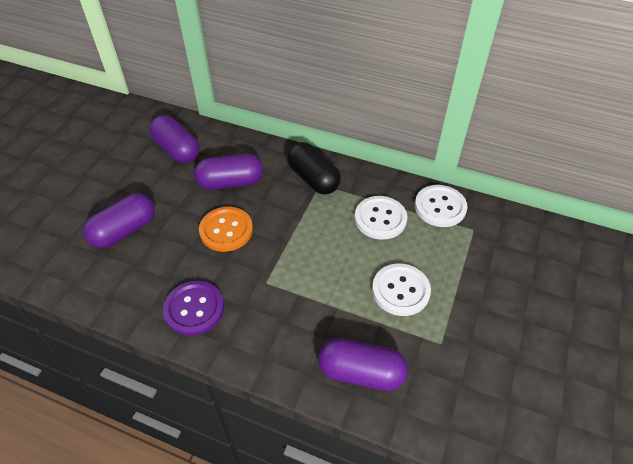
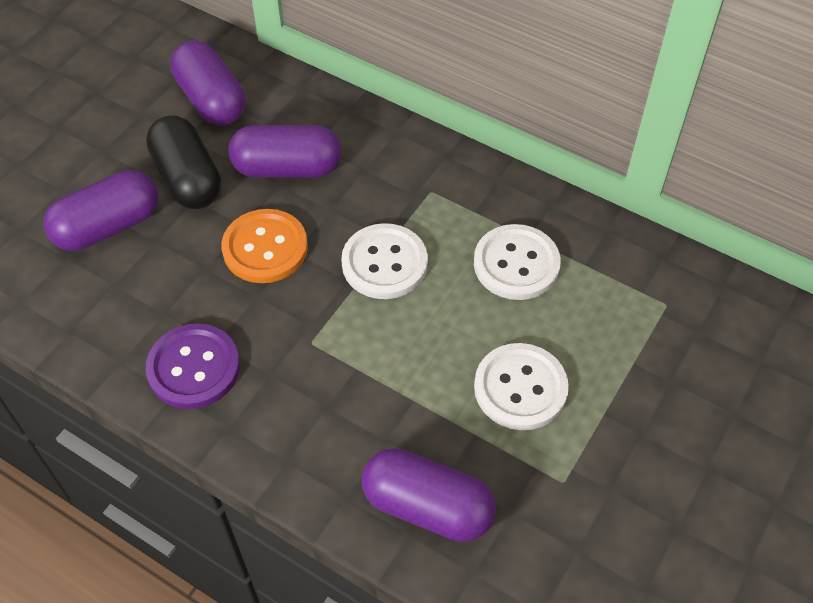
camera: 10 degrees right, 5 degrees up
black capsule [287,142,341,195] -> black capsule moved to [146,116,221,209]
white button [415,185,468,227] -> white button moved to [341,223,428,299]

